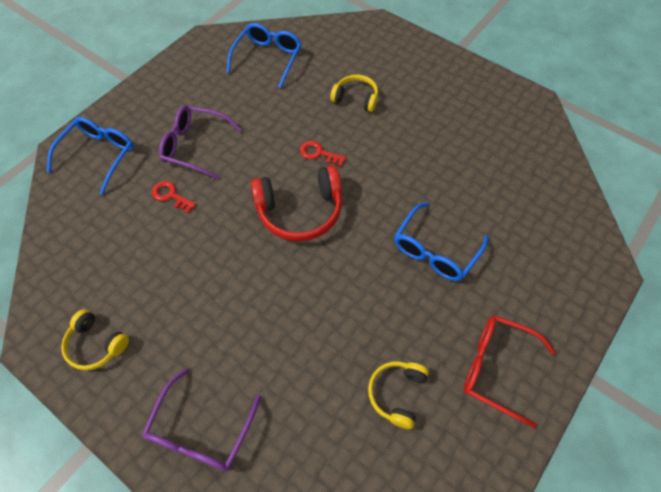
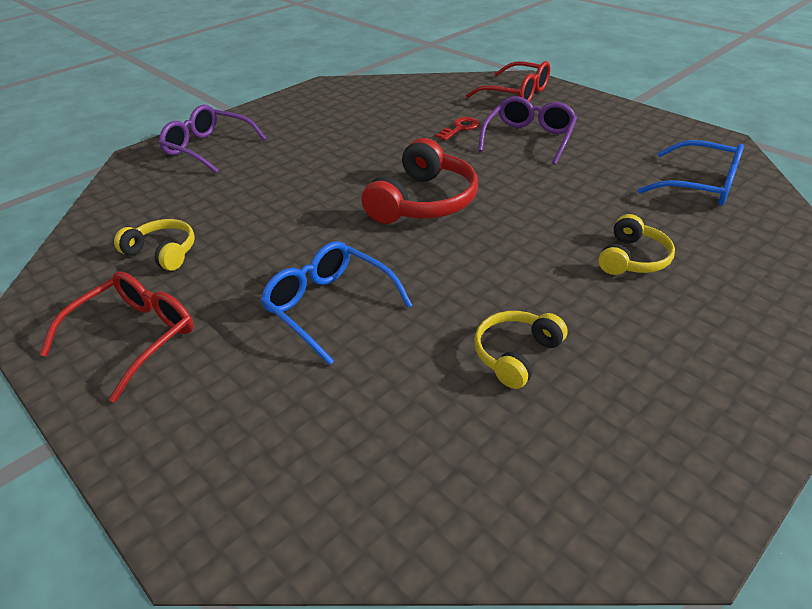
camera: 100 degrees right, 20 degrees down
blue glasses [47,117,134,195] -> red glasses [466,61,550,102]
yellow headphones [61,309,129,370] -> yellow headphones moved to [474,311,568,389]
red headphones [251,165,342,241] -> red headphones turned 150 degrees counterclockwise [362,138,478,224]
red key [300,141,346,166] -> none

